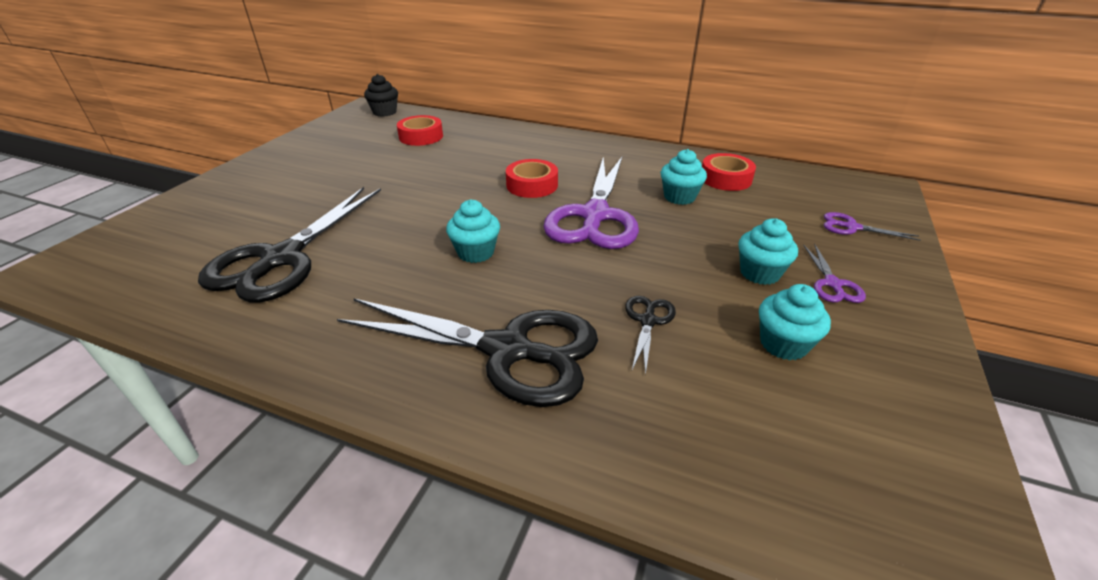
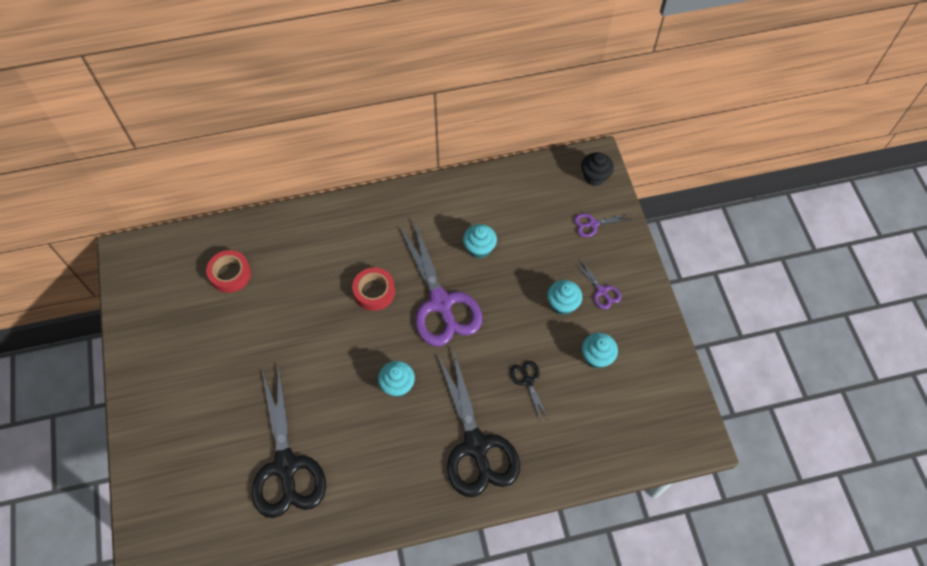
camera: 35 degrees left, 25 degrees up
black scissors [337,298,598,407] -> black scissors turned 90 degrees clockwise [437,349,520,497]
black cupcake [364,74,398,117] -> black cupcake moved to [581,152,614,186]
red tape [702,153,756,191] -> none

